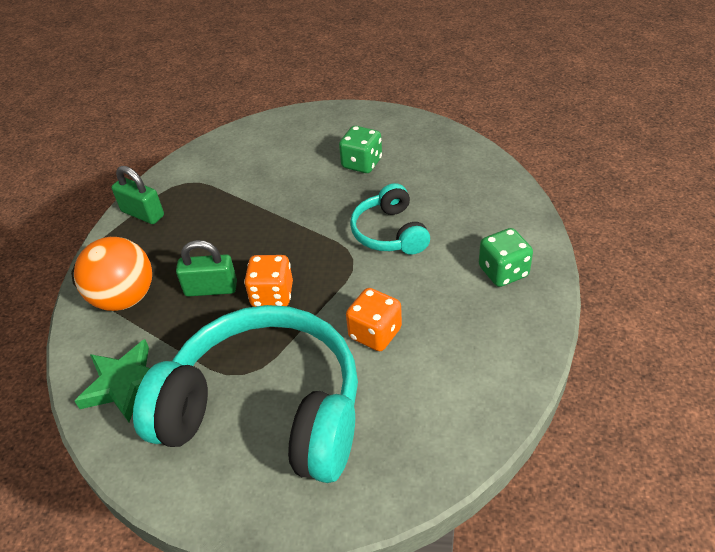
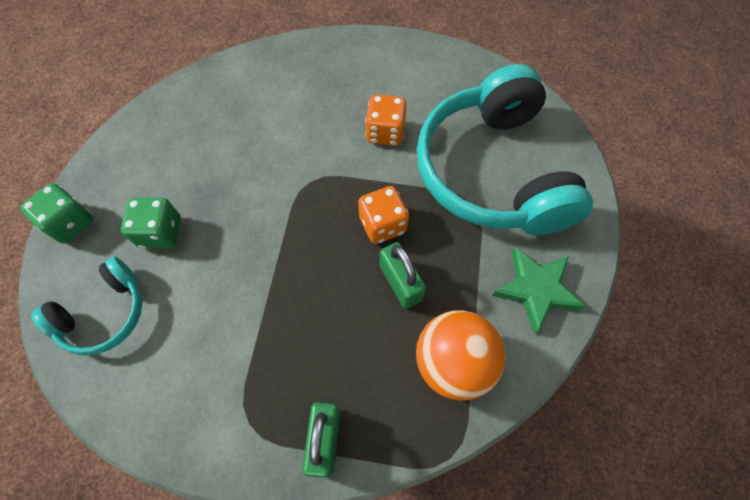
camera: 120 degrees left, 20 degrees up
turquoise headphones [350,183,430,255] -> turquoise headphones moved to [31,257,142,355]
green dice [479,228,533,287] -> green dice moved to [20,183,94,244]

